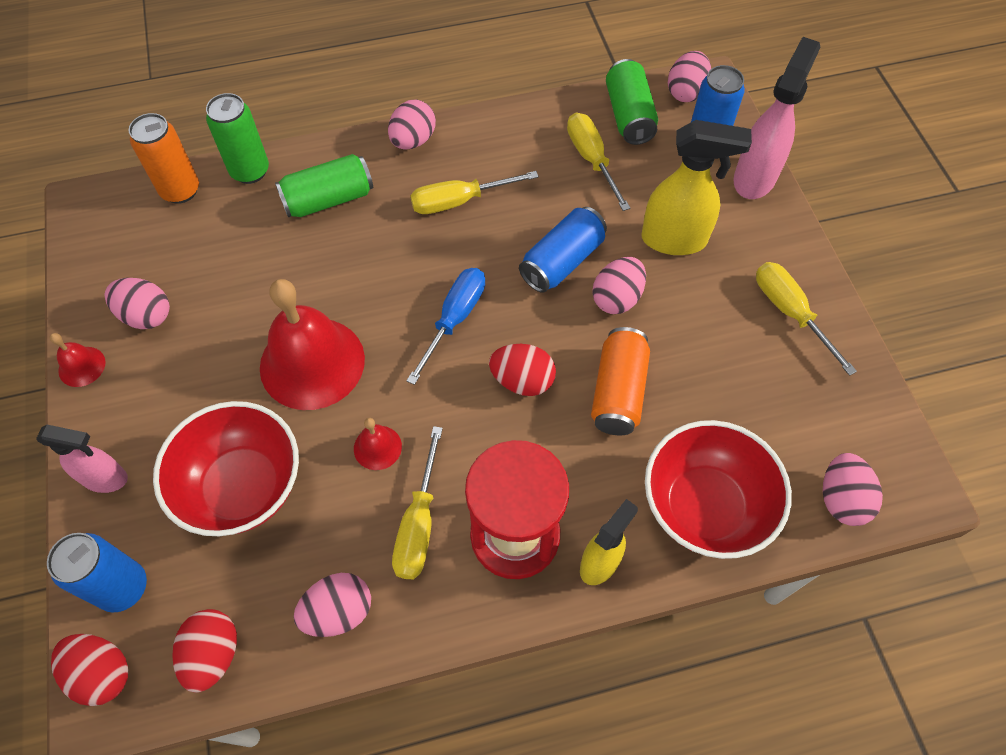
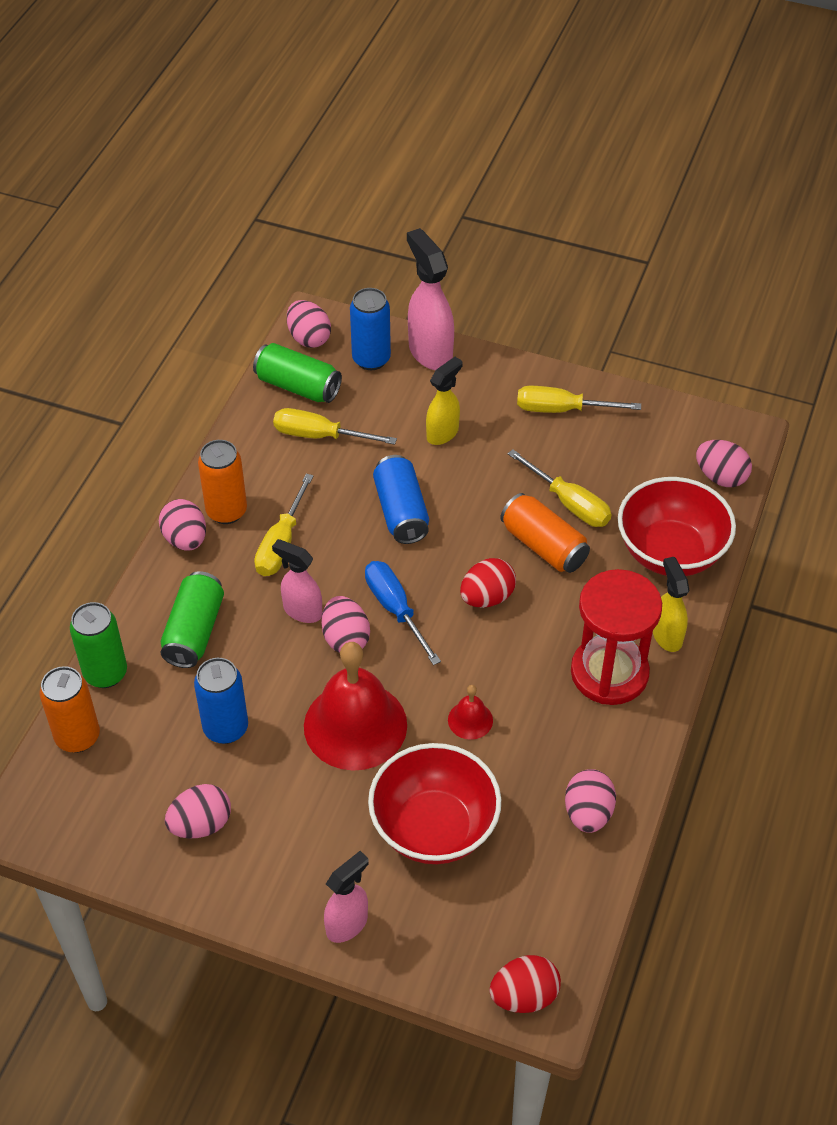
camera: 55 degrees left, 10 degrees down
blue can [47,533,147,612] -> blue can moved to [194,658,248,744]
red bell [50,333,105,387] -> none
red egg [172,609,237,693] -> none
yellow screwdriver [392,426,443,579] -> yellow screwdriver moved to [508,449,611,527]
pink egg [592,257,646,314] -> pink egg moved to [321,596,370,653]
yellow spray bottle [641,120,752,255] -> yellow spray bottle [426,357,463,445], size x0.64
none -> orange can [198,440,247,524]
none -> pink spray bottle [272,539,322,623]

